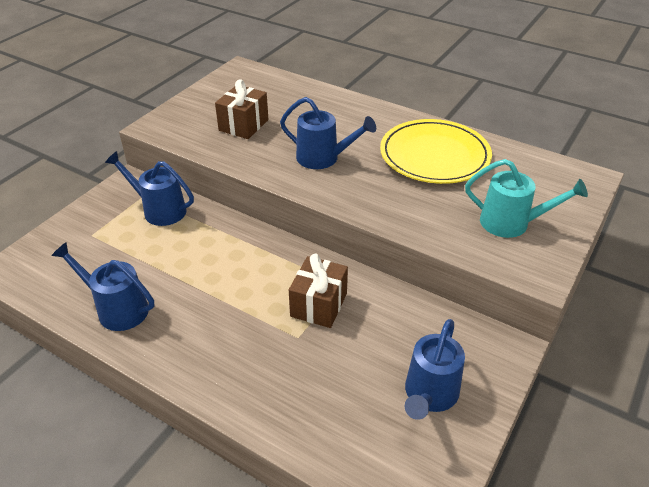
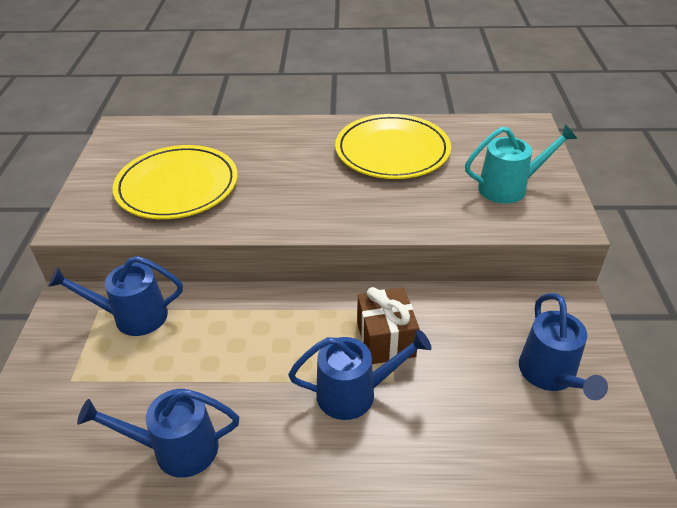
camera: 30 degrees left, 0 degrees up
brown gift [215,79,269,139] -> yellow plate [113,145,238,219]
blue watering can [280,97,376,169] -> blue watering can moved to [288,329,432,420]

